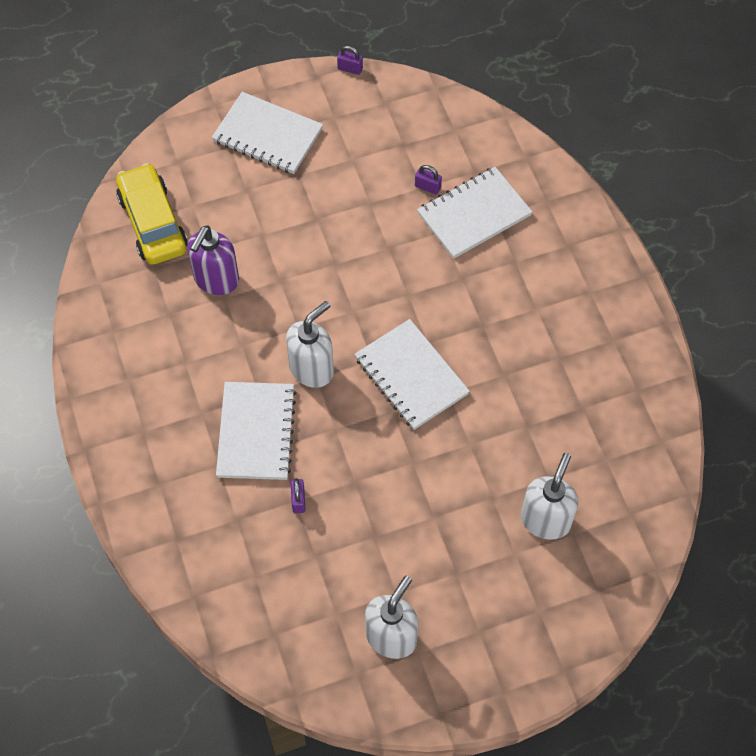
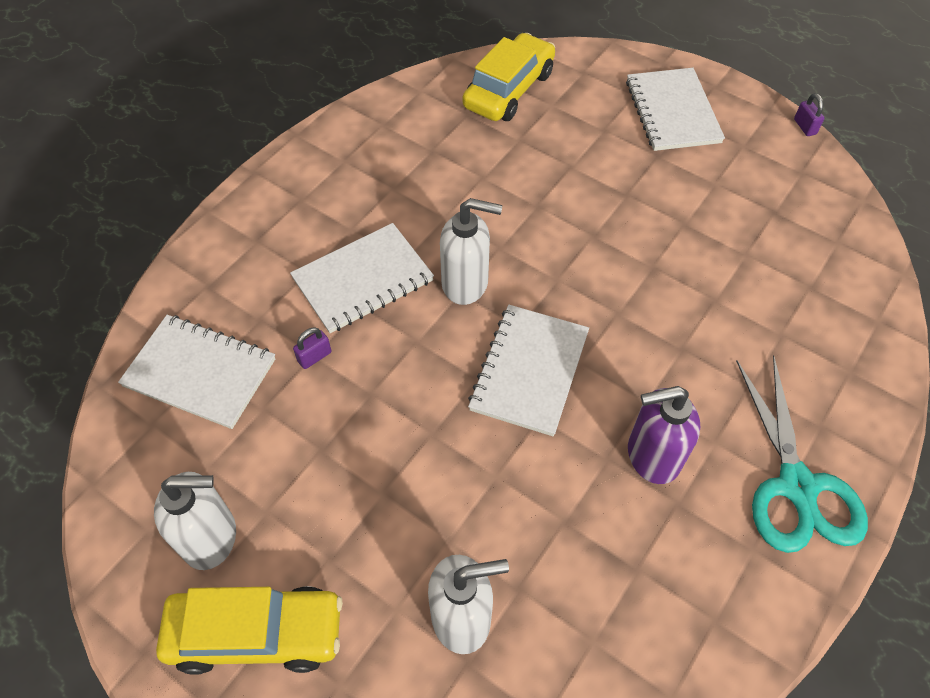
camera: 55 degrees right, 5 degrees down
purple soap dispenser [187,225,239,295] -> purple soap dispenser moved to [628,386,700,484]
purple padlock [415,165,442,194] -> none
white notebook [417,167,532,259] -> white notebook moved to [118,315,275,429]
none -> yellow car [156,586,343,675]
none -> turquoise scissors [736,356,868,553]

